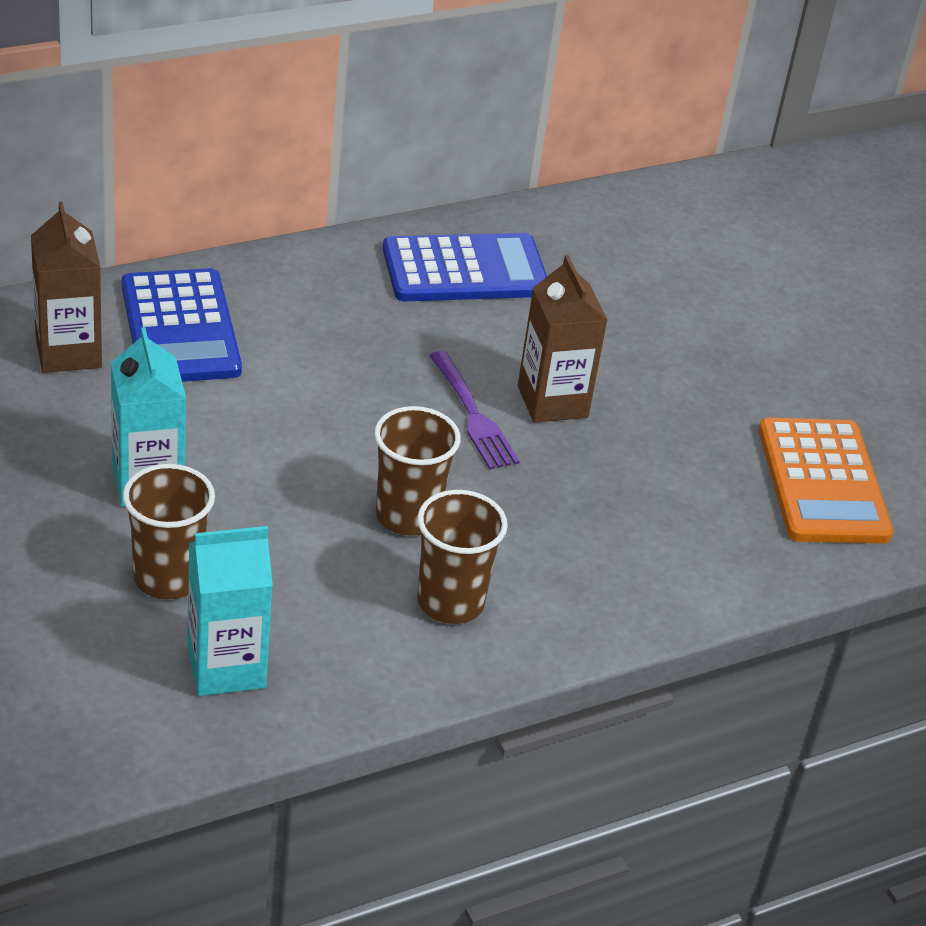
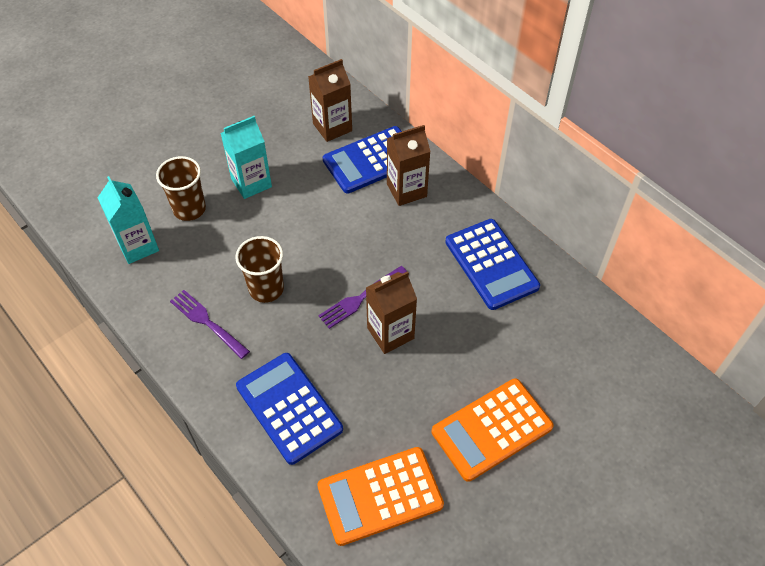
camera: 80 degrees right, 15 degrees up
brown cup [417,490,508,624] -> purple fork [170,290,250,359]
none -> blue calculator [236,353,343,465]
none -> brown carton [387,125,431,206]
none -> orange calculator [432,378,554,482]

